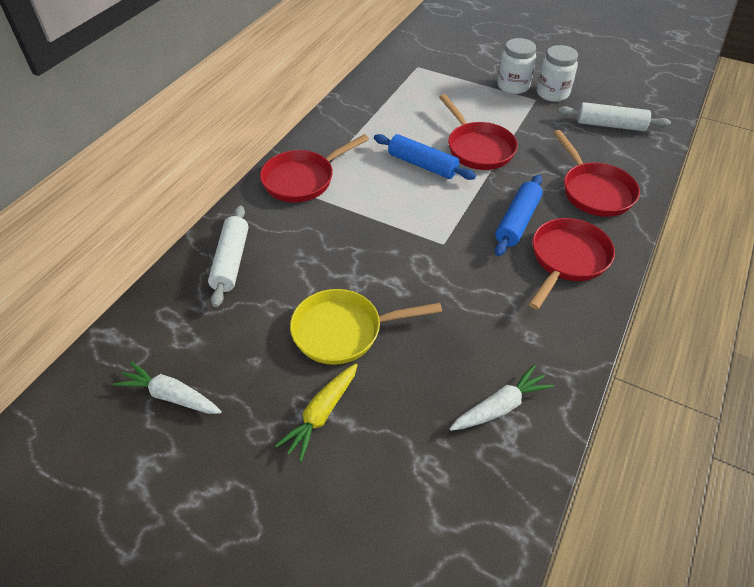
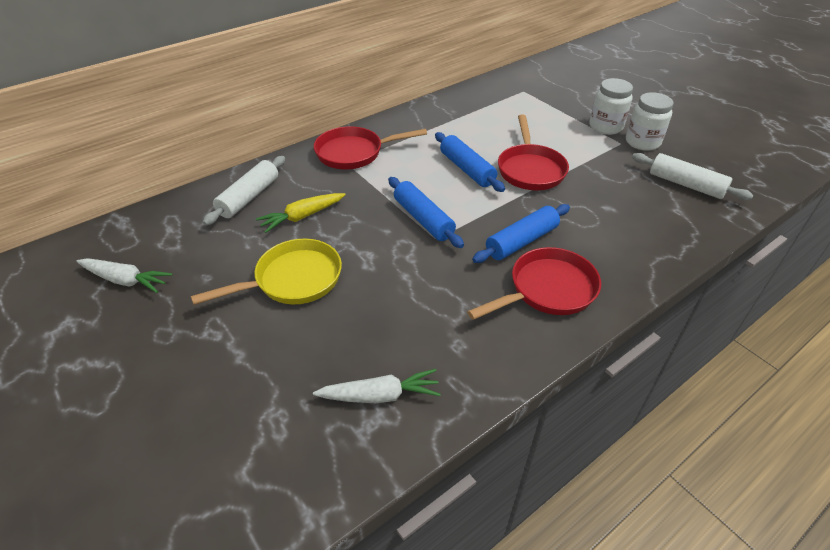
camera: 25 degrees right, 5 degrees down
white carrot [113,361,222,414] -> white carrot turned 150 degrees clockwise [76,258,173,293]
yellow carrot [275,363,358,462] -> yellow carrot moved to [256,193,346,233]
yellow pan [290,289,442,365] -> yellow pan turned 135 degrees clockwise [191,239,342,305]
red pan [553,130,640,217] -> none
none -> blue rolling pin [388,177,464,248]

